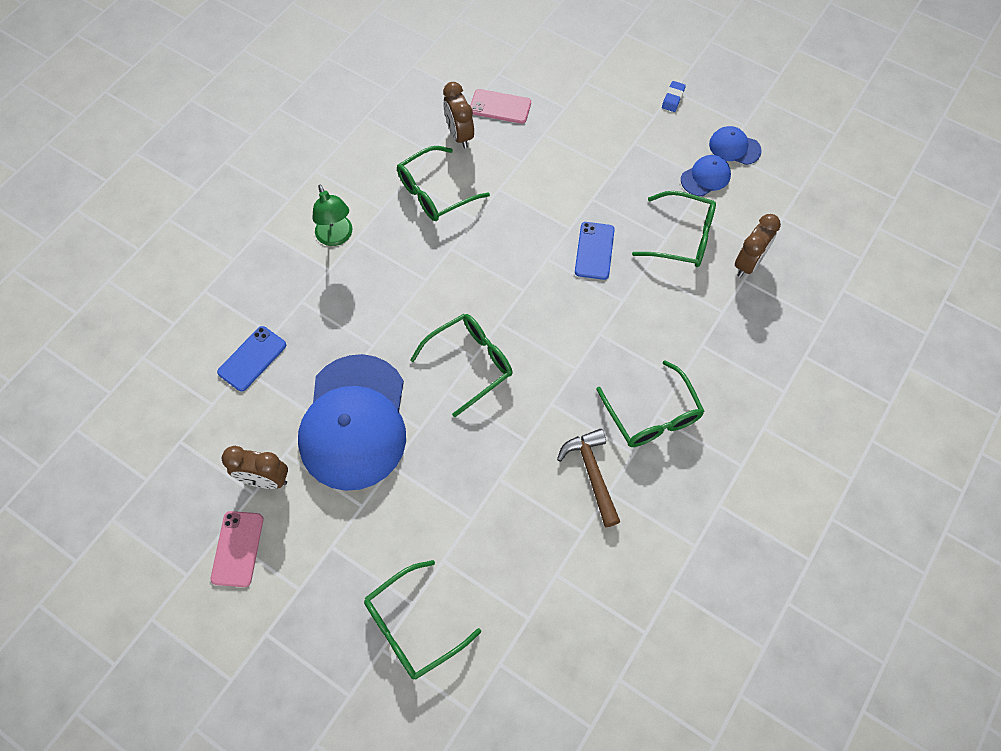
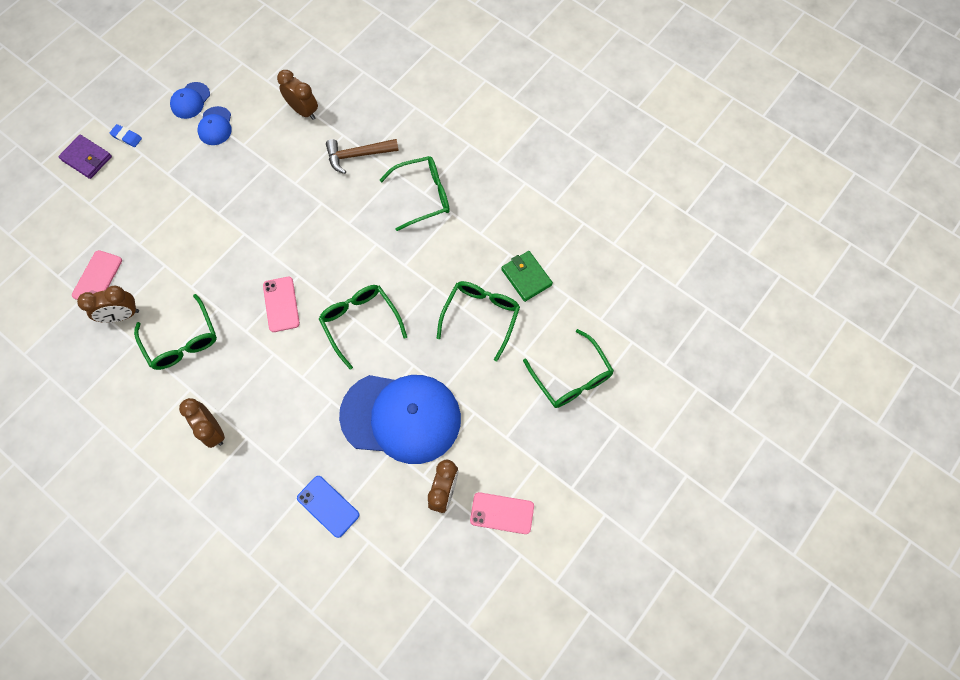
camera: 85 degrees left, 5 degrees up
green lamp [312,184,352,246] -> brown clock [179,398,225,448]
brown hammer [557,429,620,527] -> brown hammer moved to [326,139,399,174]
blue phone [575,222,615,280] -> none
green glasses [632,191,716,267] -> green glasses moved to [437,281,520,361]
blue cap [681,155,731,196] -> blue cap turned 150 degrees counterclockwise [198,106,232,145]
none -> purple wallet [58,135,112,179]
none -> pink phone [263,277,300,332]
none -> green wallet [501,251,553,302]

